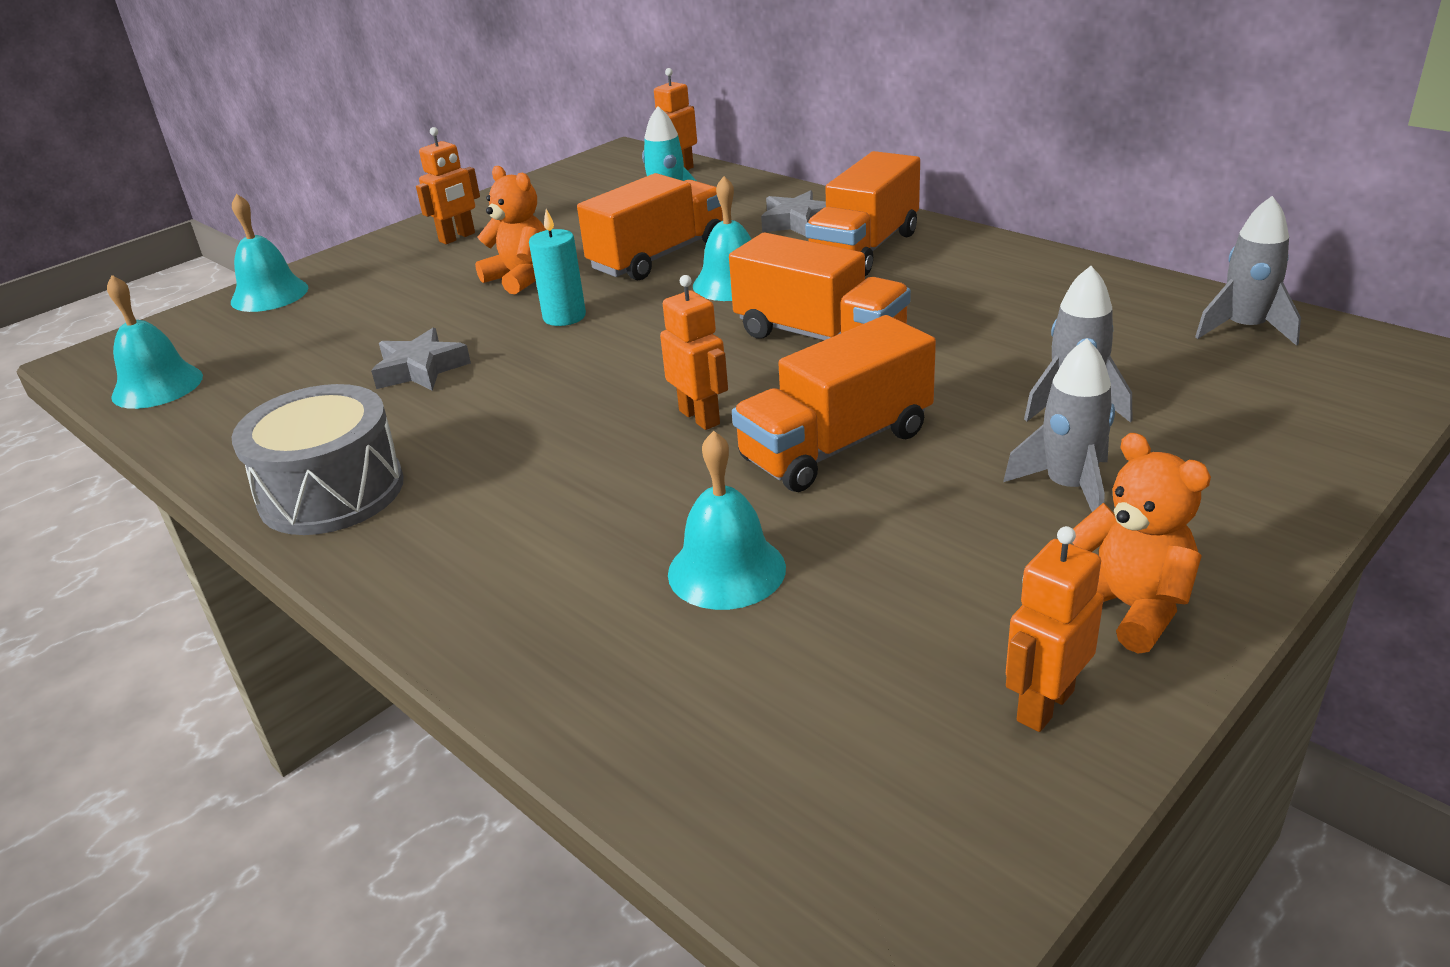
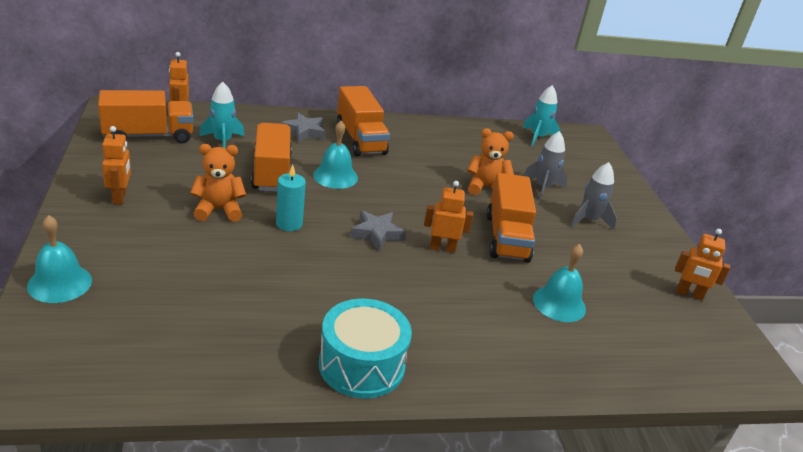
camera: 60 degrees left, 0 degrees up
turquoise bell [107,275,203,409] -> none
grey drum [232,384,404,535] -> turquoise drum [319,298,412,398]
grey star [371,328,471,391] -> grey star moved to [350,210,406,251]
orange truck [729,232,911,340] -> orange truck moved to [98,90,193,144]
orange robot [1006,526,1104,732] -> orange robot turned 60 degrees counterclockwise [675,229,730,300]
orange teddy bear [1072,433,1211,654] -> orange teddy bear moved to [467,128,514,195]
grey rocket [1195,196,1301,346] -> turquoise rocket [523,85,561,147]

